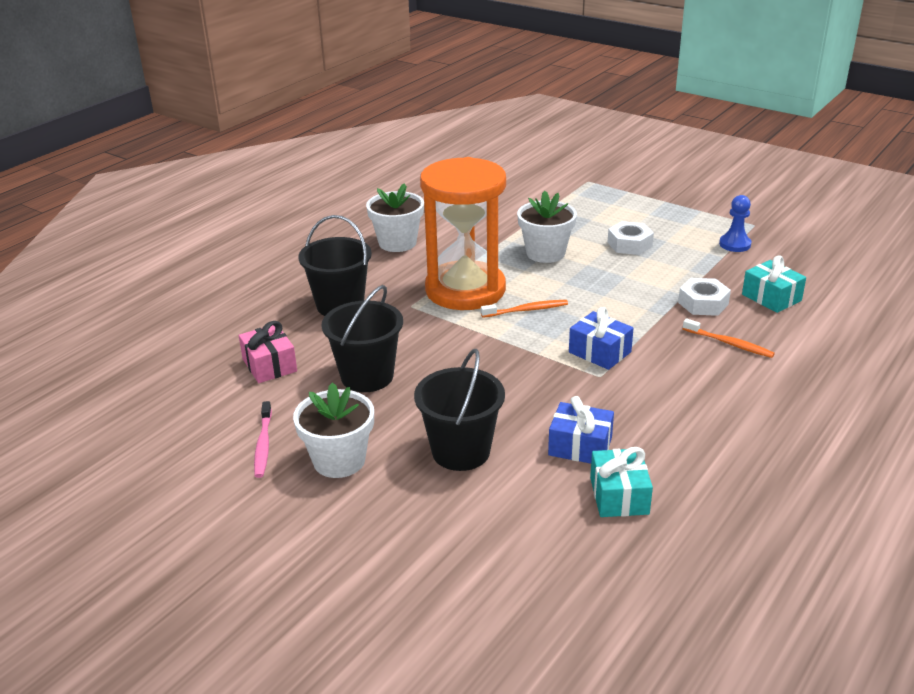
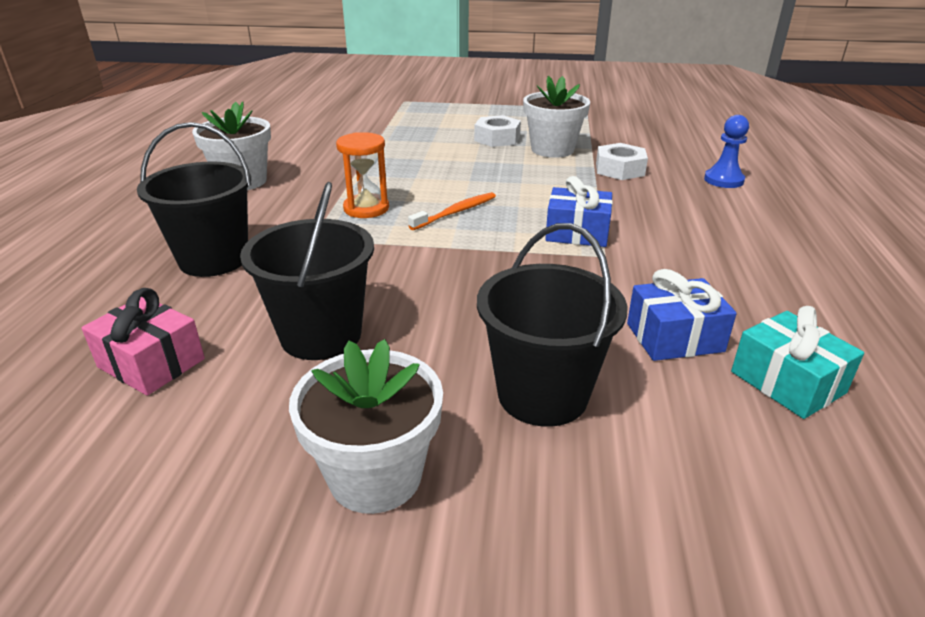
camera: 30 degrees left, 0 degrees up
pink toothbrush [254,401,272,478] -> none
orange hourglass [420,157,506,310] -> orange hourglass [336,132,389,218], size x0.45
white flower pot [517,191,577,263] -> white flower pot moved to [523,76,590,158]
orange toothbrush [683,318,775,358] -> none
blue pawn [719,195,751,252] -> blue pawn moved to [704,115,749,188]
turquoise gift [742,256,806,313] -> none

